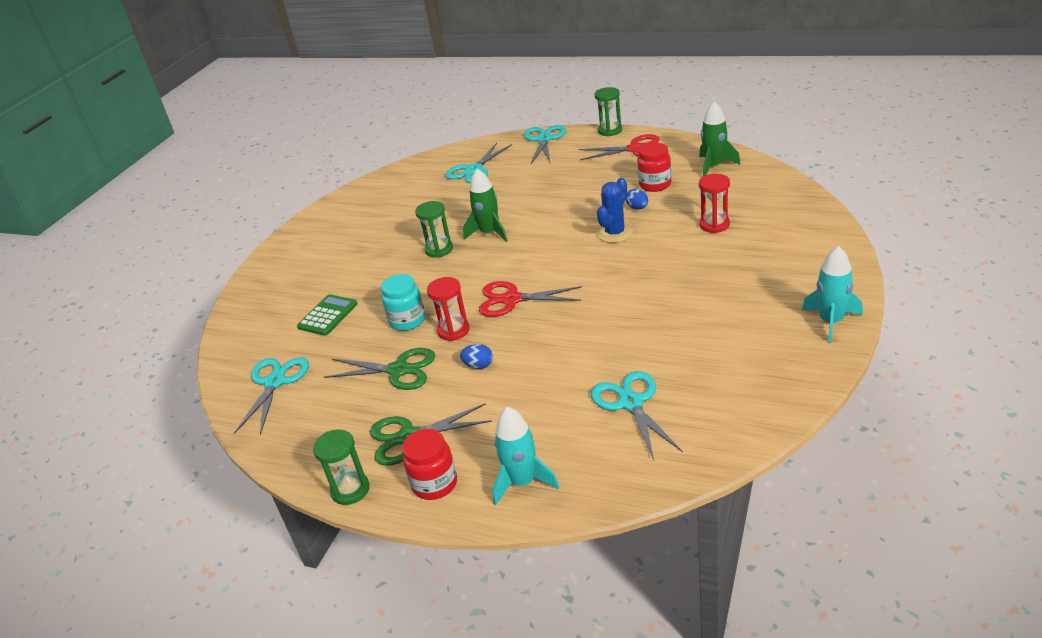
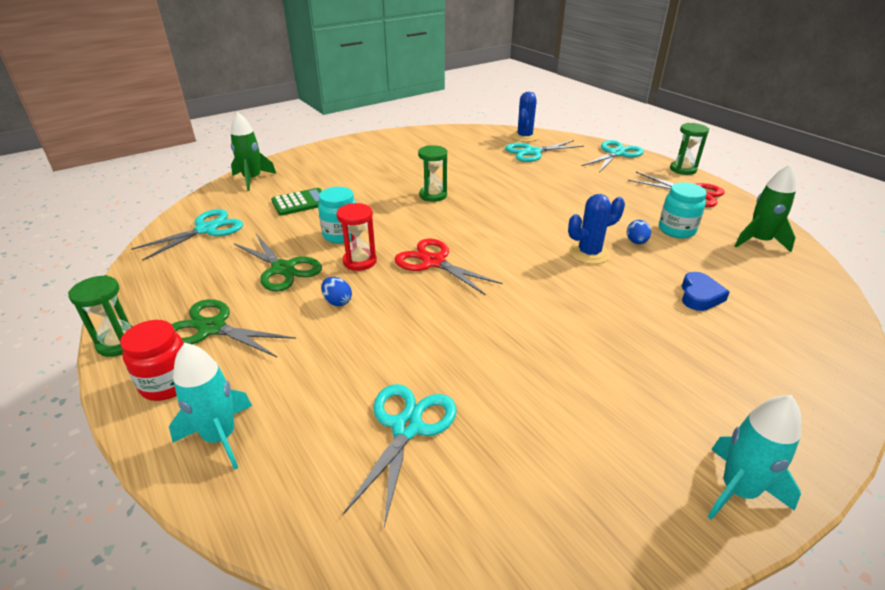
camera: 30 degrees right, 0 degrees up
green rocket [463,169,507,242] -> green rocket moved to [231,112,276,191]
red jar [637,143,671,192] -> turquoise jar [659,182,707,238]
red hourglass [699,174,730,233] -> blue heart [682,272,730,311]
none -> blue cactus [511,92,539,142]

